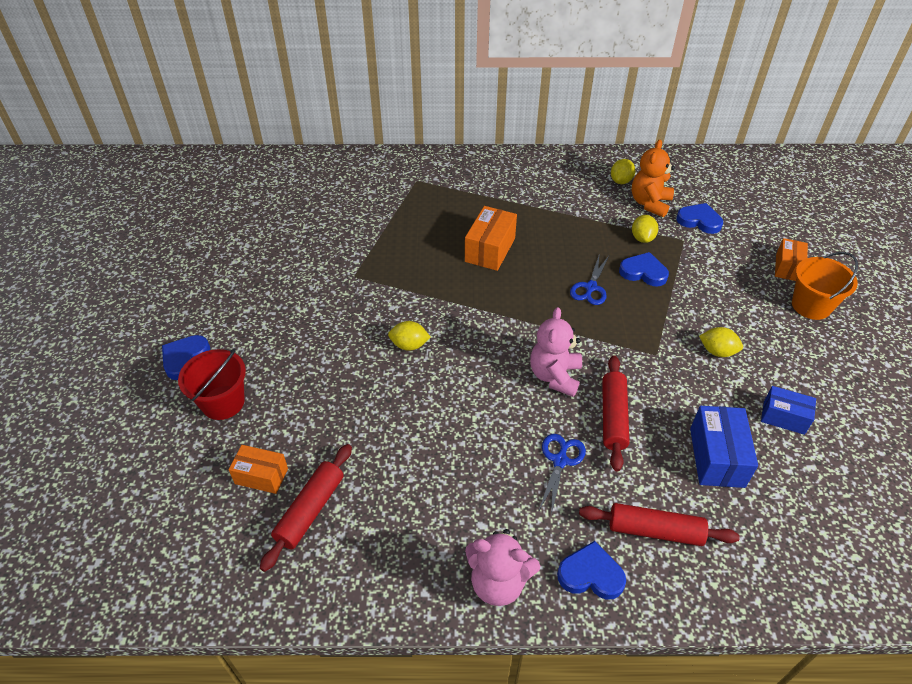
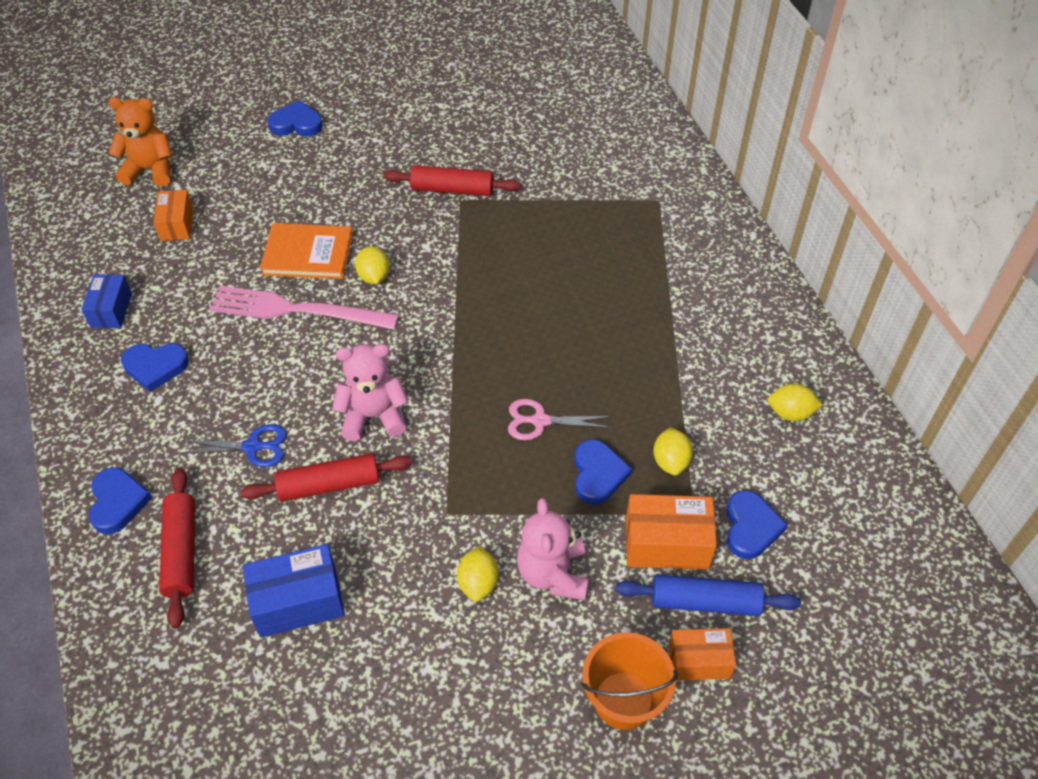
camera: 70 degrees right, 5 degrees up
red bucket [178,348,246,420] -> none
red rolling pin [260,444,352,572] -> red rolling pin moved to [384,165,521,196]
orange box [465,206,517,271] -> orange box moved to [626,494,717,570]
pink teddy bear [465,529,540,606] -> pink teddy bear moved to [517,498,589,600]
blue scissors [570,253,609,305] -> pink scissors [508,399,612,440]
orange teddy bear [632,140,675,217] -> orange teddy bear moved to [108,97,173,187]
yellow lemon [632,215,658,243] -> yellow lemon turned 75 degrees counterclockwise [653,427,693,475]
blue box [761,386,816,435] -> blue box moved to [81,274,132,328]
none -> blue heart [121,343,189,392]
none -> pink fork [209,286,399,330]
none -> orange book [260,223,353,279]
none -> blue rolling pin [615,574,801,616]

